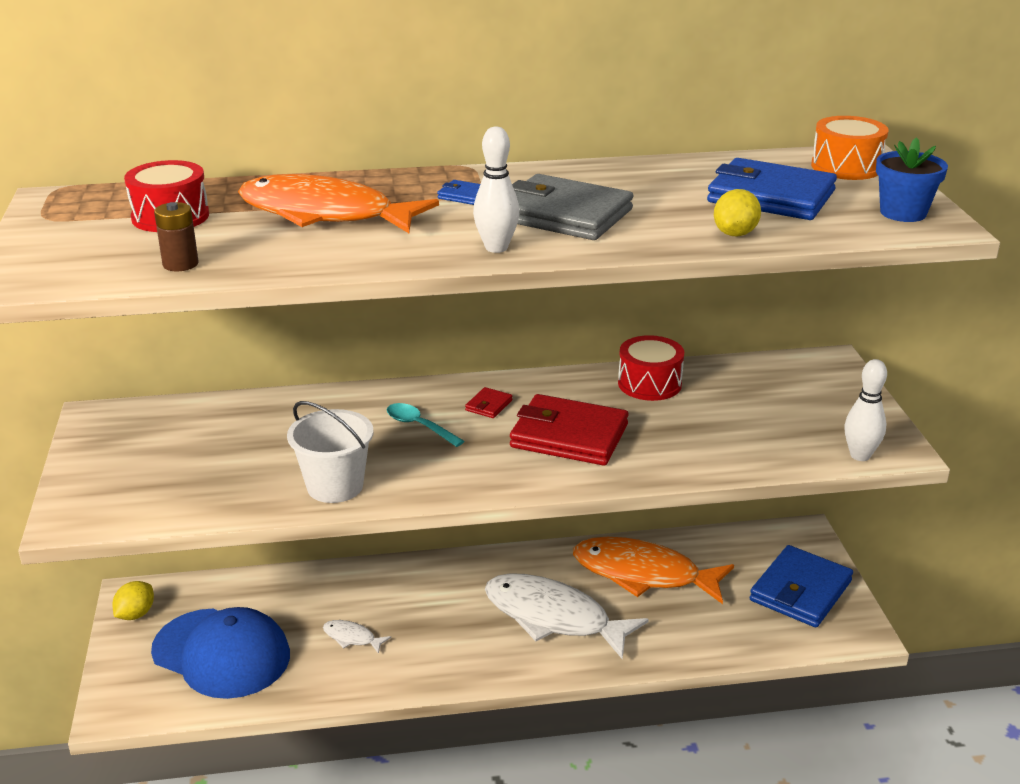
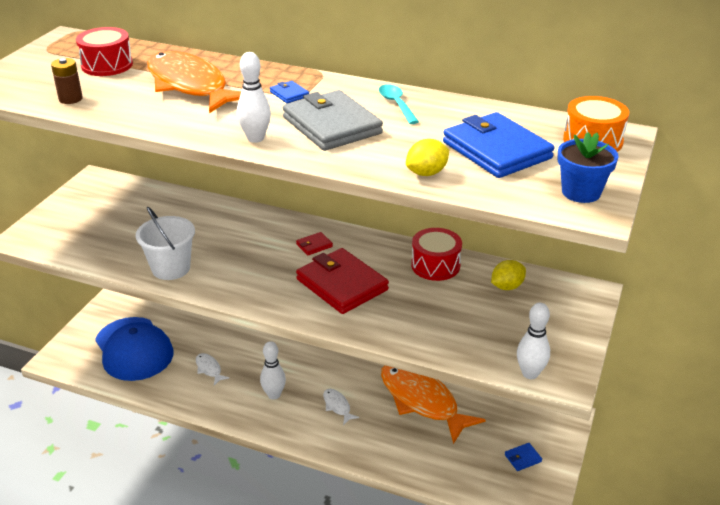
camera: 30 degrees right, 5 degrees up
yellow lemon [112,581,154,620] -> yellow lemon moved to [491,260,526,290]
turquoise spoon [387,403,464,447] -> turquoise spoon moved to [379,84,419,124]
white fish [485,573,649,660] -> white fish [323,389,359,425], size x0.41
blue wallet [750,545,853,627] -> blue wallet [505,443,542,471], size x0.42
none -> white bowling pin [260,341,286,400]

